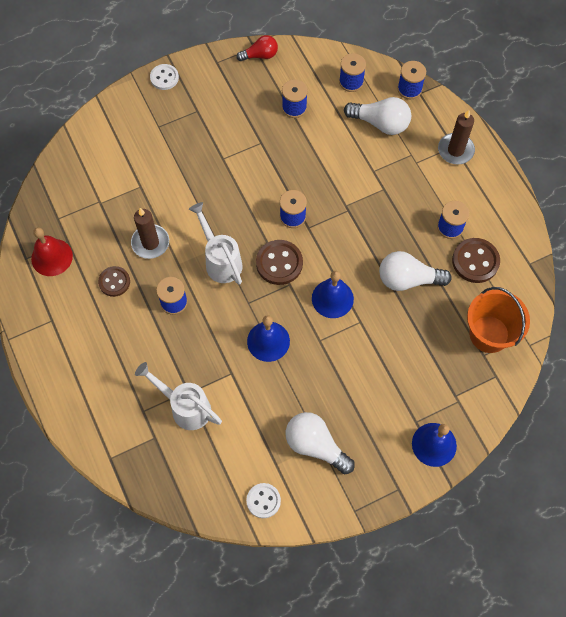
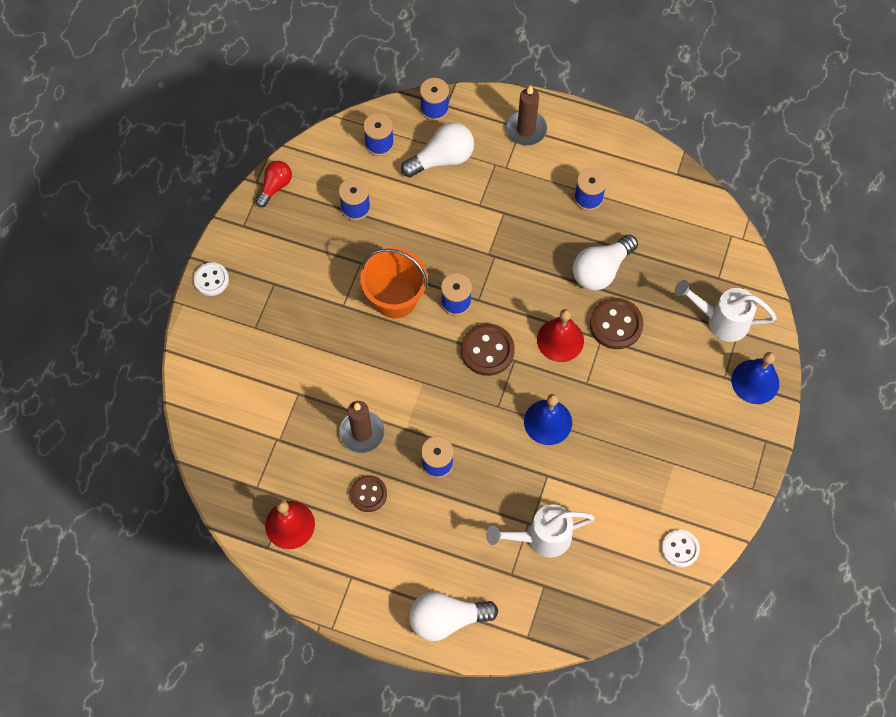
camera: 45 degrees left, 0 degrees up
white watering can [189,202,243,285] -> white watering can moved to [674,280,777,342]
white light bulb [286,412,355,474] -> white light bulb moved to [409,592,498,641]
blue bell [312,271,354,318] -> red bell [537,309,584,362]
brown button [452,238,500,283] -> brown button moved to [590,298,644,349]
orange bucket [467,287,530,353] -> orange bucket moved to [360,248,427,318]

